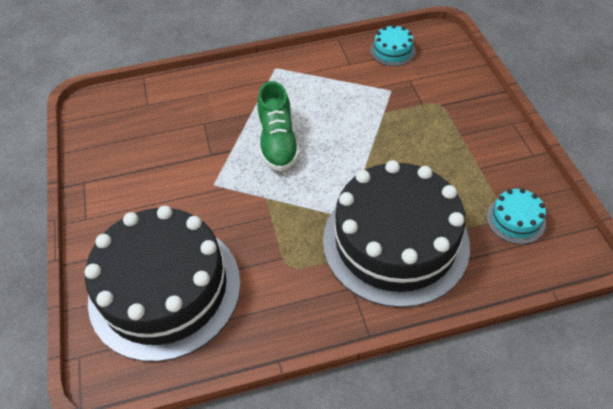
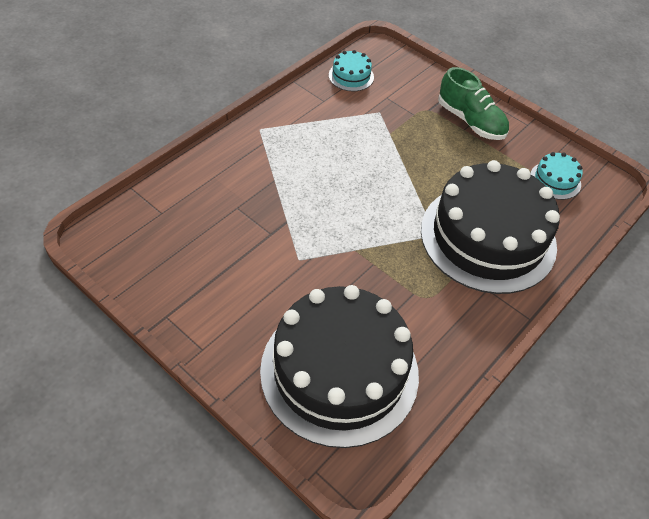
camera: 40 degrees left, 0 degrees up
green shoe [257,81,300,171] -> green shoe moved to [438,67,509,140]

